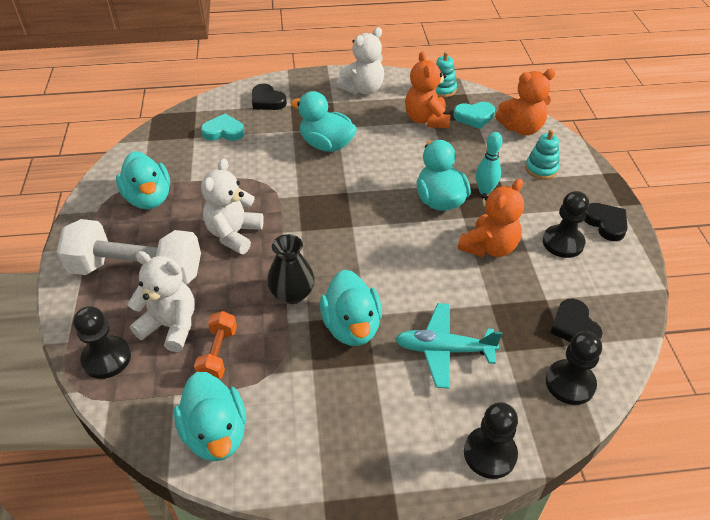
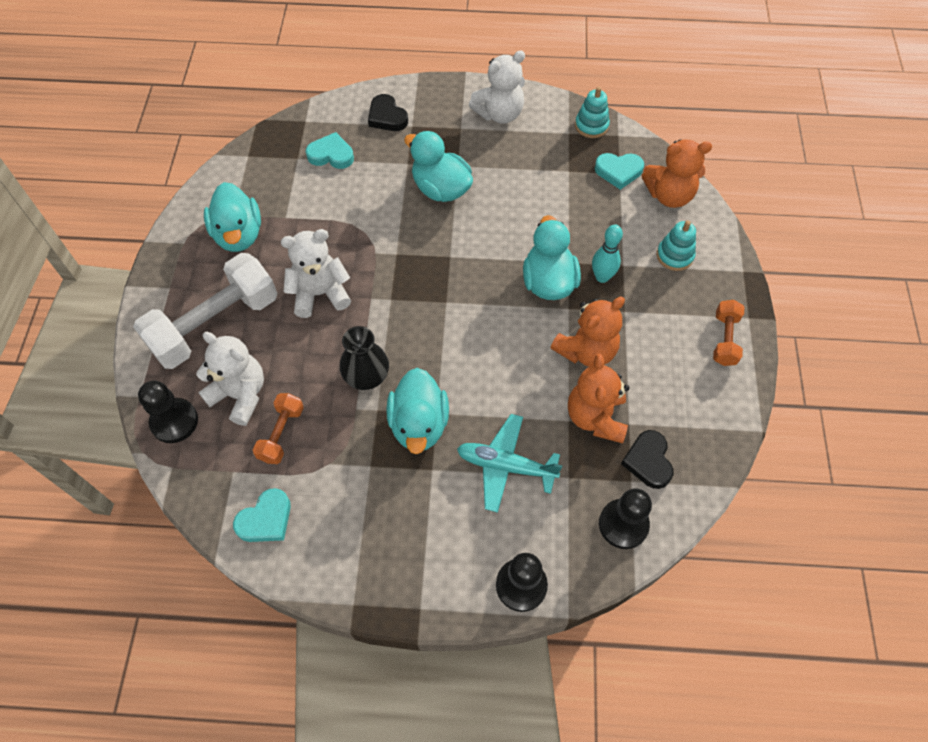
camera: 10 degrees right, 15 degrees up
white dumbbell [57,219,201,285] -> white dumbbell turned 60 degrees counterclockwise [133,253,278,369]
turquoise duck [174,372,246,461] -> turquoise heart [233,488,291,542]
white teddy bear [201,158,264,254] -> white teddy bear turned 45 degrees clockwise [281,229,351,318]
orange teddy bear [405,51,450,128] -> orange teddy bear moved to [568,354,629,443]
black pawn [543,191,589,258] -> none
black heart [584,203,628,241] -> orange dumbbell [713,300,744,366]

